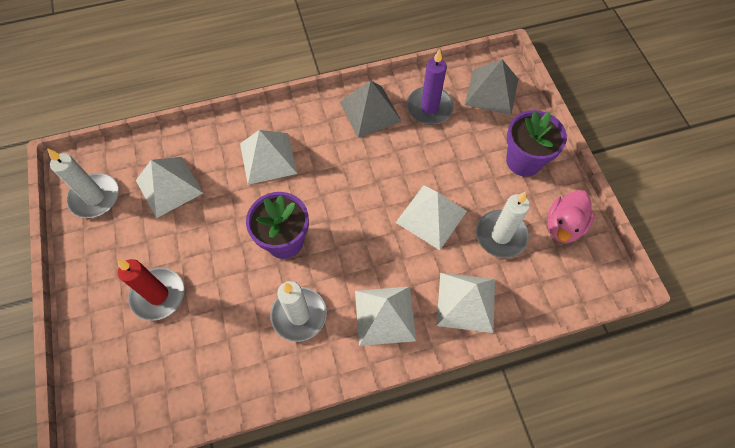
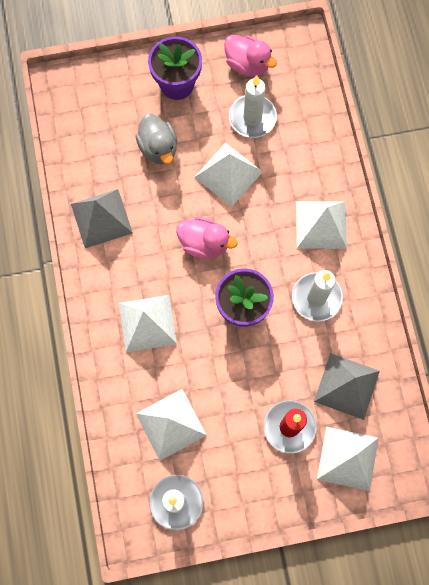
camera: 85 degrees left, 10 degrees up
purple candle [407,49,454,125] -> none
white pyramid [436,273,495,333] -> white pyramid moved to [317,427,379,491]
grey pyramid [465,59,518,115] -> grey pyramid moved to [314,353,380,420]
none -> grey duck [136,114,177,165]
none -> pink duck [176,217,237,258]

